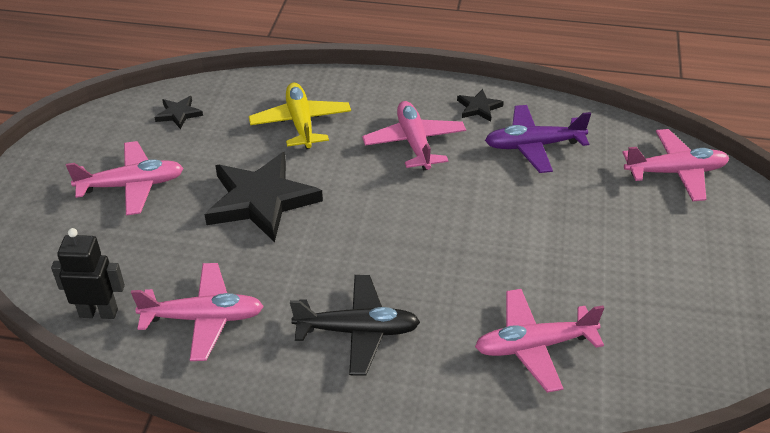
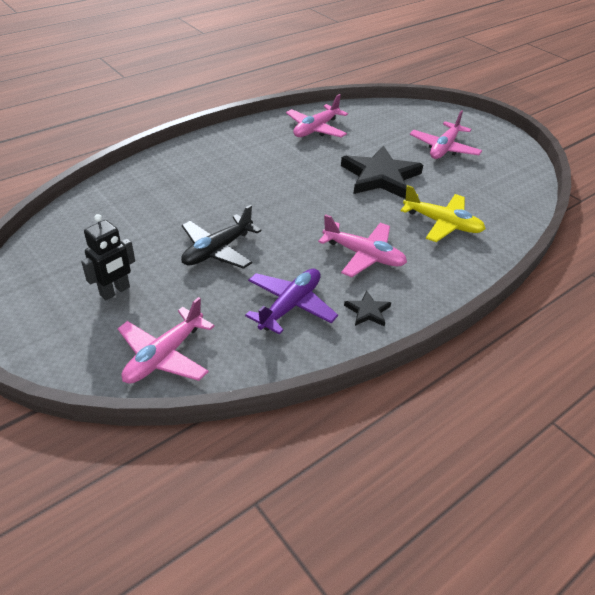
camera: 130 degrees right, 0 degrees up
black robot [51,228,125,319] -> black robot moved to [81,214,135,300]
black star [154,96,203,129] -> none
black plane [290,275,420,376] -> black plane moved to [181,205,261,269]
pink plane [475,289,604,393] -> none

